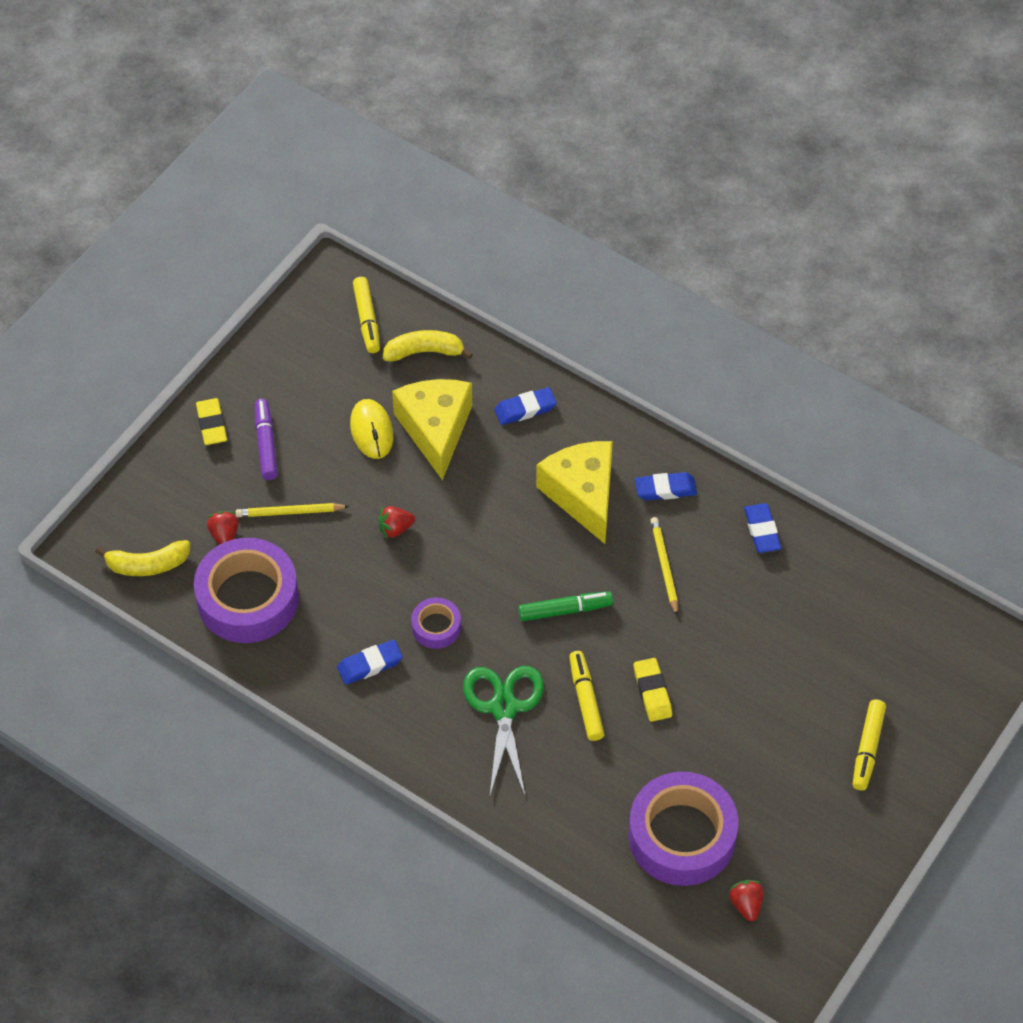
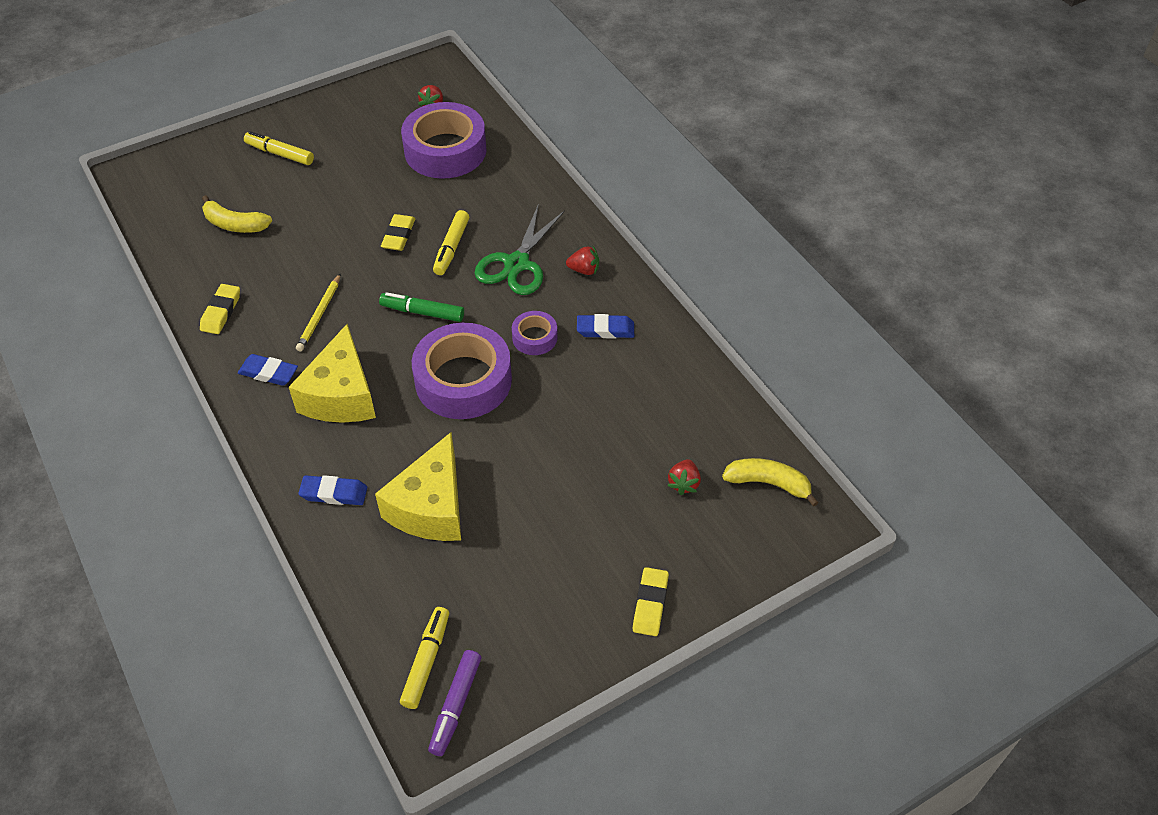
camera: 155 degrees left, 5 degrees down
purple tape [194,538,299,643] -> purple tape moved to [412,323,512,419]
yellow pencil [236,503,350,517] -> none
purple marker [255,399,278,480] -> purple marker moved to [428,650,481,756]
yellow mouse [350,399,394,459] -> none
red strawberry [378,506,415,539] -> red strawberry moved to [566,246,599,275]
yellow banana [383,330,473,361] -> yellow banana moved to [202,195,272,233]
blue eraser [744,503,781,553] -> yellow eraser [200,284,240,334]
yellow marker [853,699,886,791] -> yellow marker turned 105 degrees counterclockwise [244,131,314,165]

